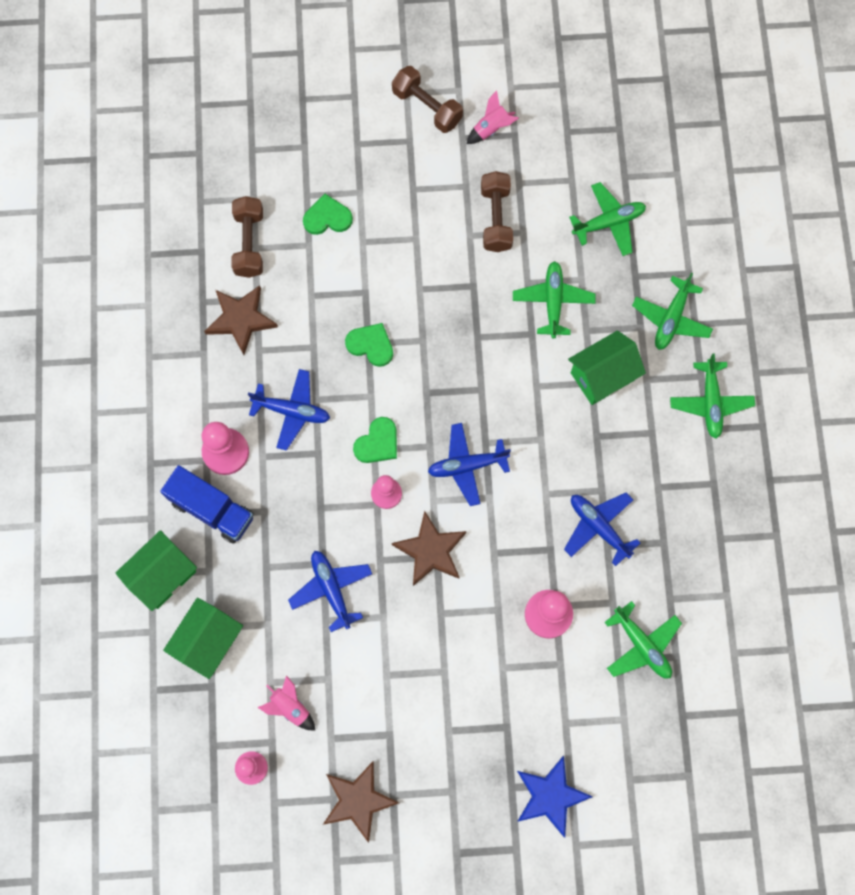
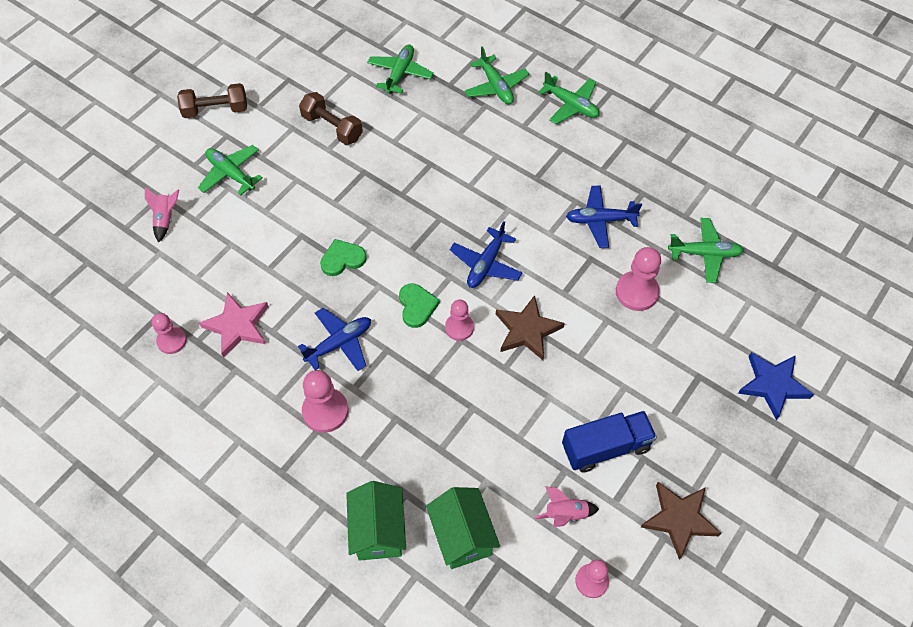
camera: 50 degrees left, 15 degrees down
blue truck [160,465,254,544] -> blue truck moved to [562,411,657,472]
brown star [204,285,278,355] -> pink star [199,292,269,358]
brown dumbbell [231,196,263,278] -> none
blue plane [288,551,372,632] -> none
green heart [303,194,353,235] -> none
pink rocket [467,90,519,144] -> pink rocket moved to [145,187,179,242]
green plane [513,261,596,338] -> green plane moved to [198,145,263,195]
green house [568,331,646,405] -> none
none -> pink pawn [152,313,187,354]

